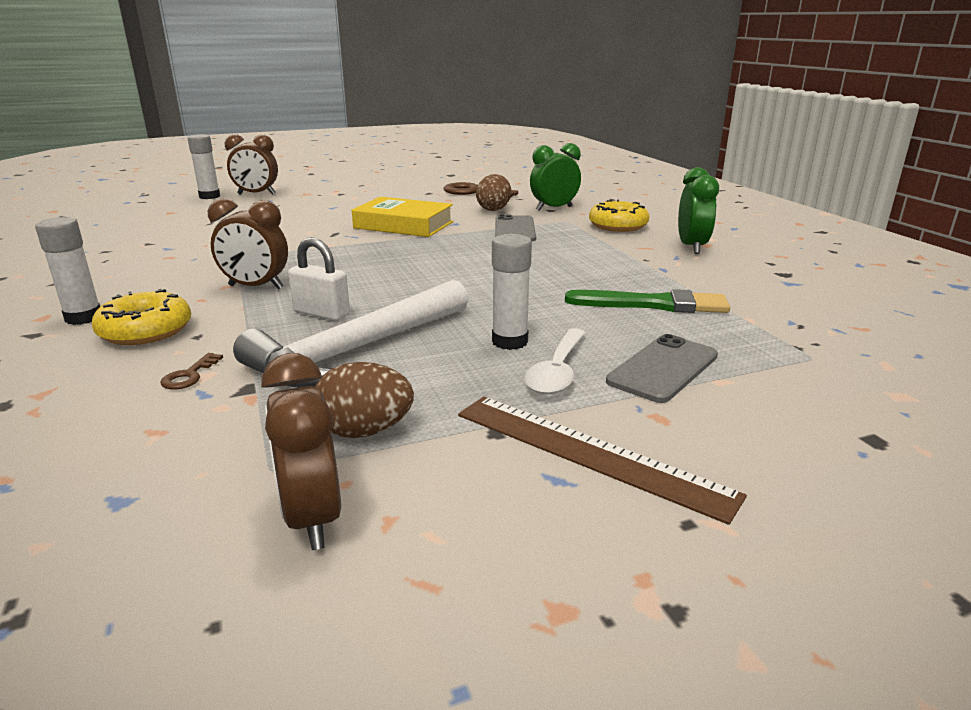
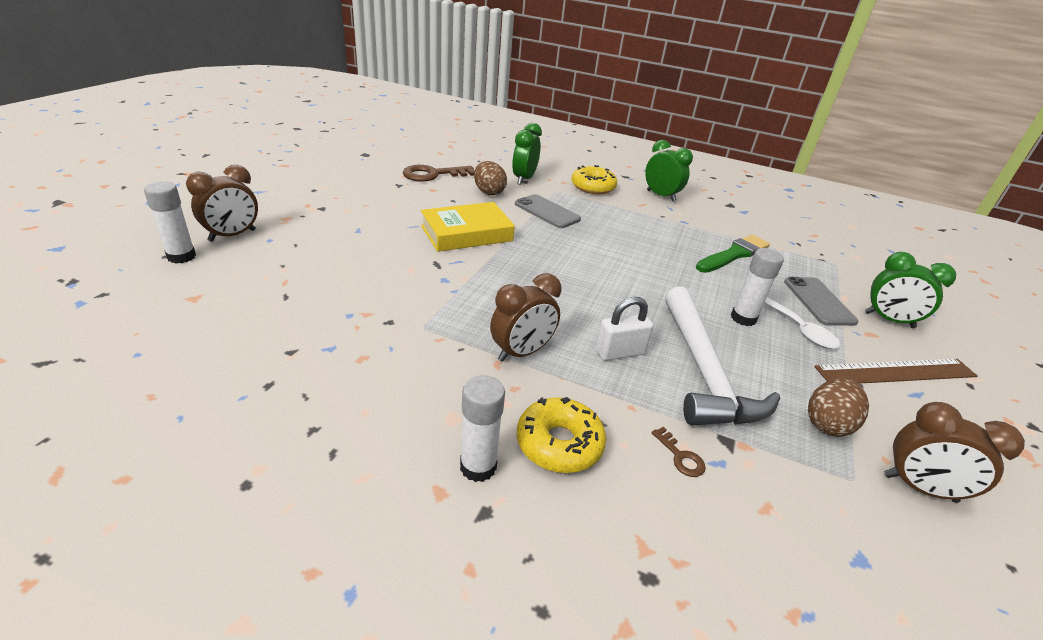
camera: 50 degrees left, 10 degrees up
none -> green clock [865,252,956,328]

